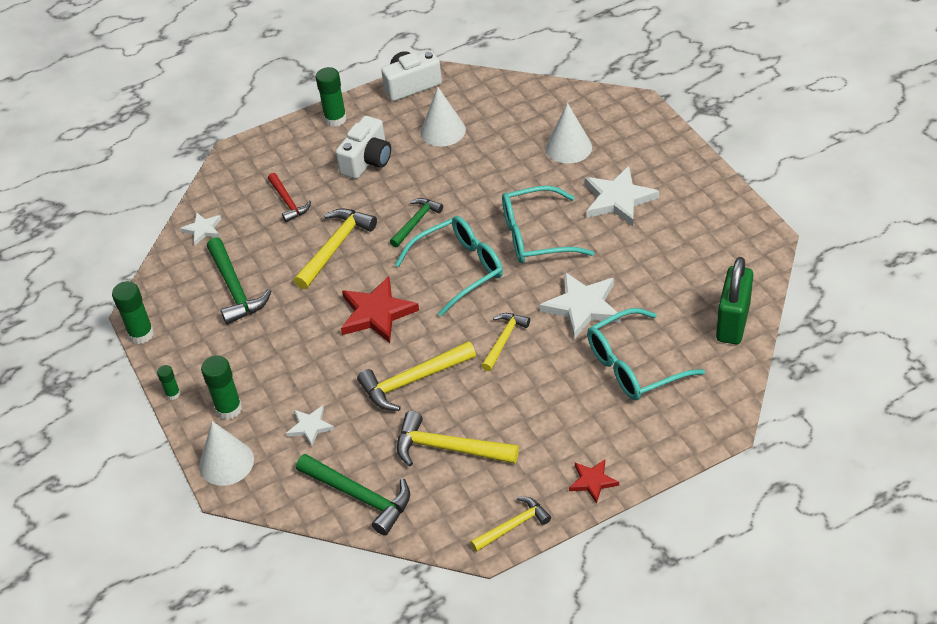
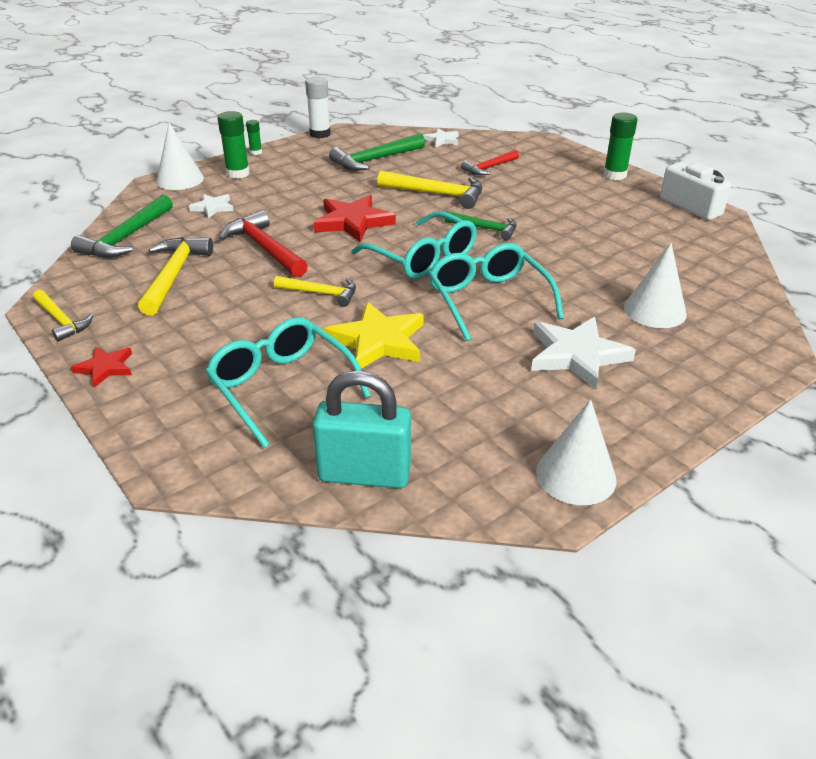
camera: 75 degrees right, 10 degrees down
green glue stick [112,281,154,344] -> white glue stick [305,76,331,138]
white camera [336,116,391,179] -> none
yellow hammer [357,341,476,411] -> red hammer [219,210,308,277]
white cone [421,87,466,146] -> white cone moved to [536,399,617,505]
white star [540,272,621,339] -> yellow star [324,302,424,369]
green padlock [716,257,753,344] -> turquoise padlock [313,370,411,488]

